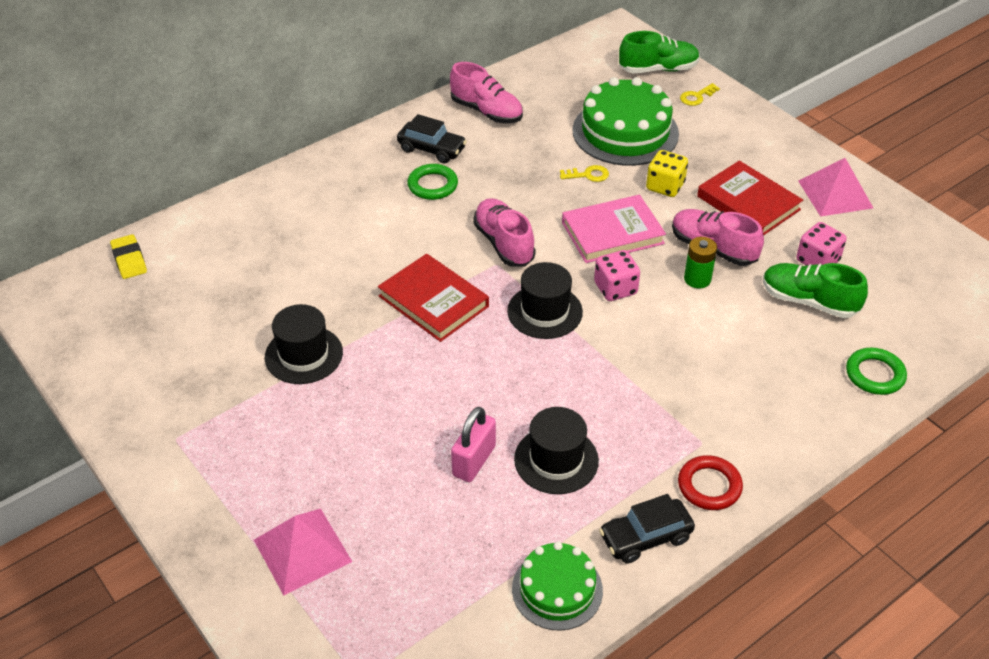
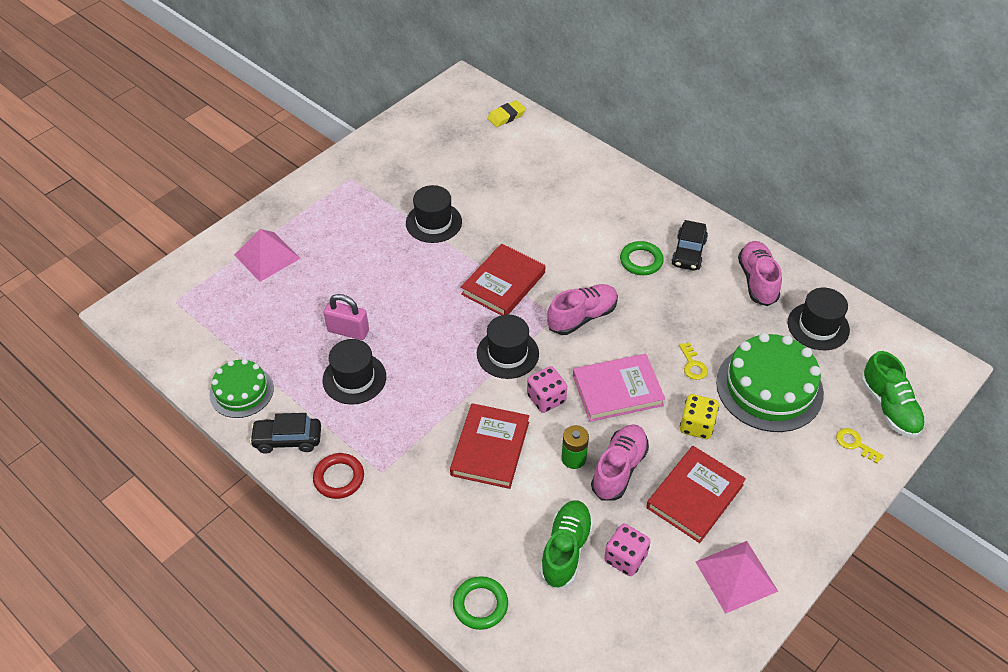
camera: 80 degrees right, 5 degrees up
pink shoe [450,62,523,123] -> pink shoe turned 150 degrees clockwise [738,241,782,306]
pink book [562,195,666,263] -> pink book turned 75 degrees counterclockwise [573,354,665,422]
black car [599,494,695,564] -> black car turned 60 degrees counterclockwise [249,413,321,454]
none -> red book [450,403,529,489]
none -> black hat [787,288,850,350]

